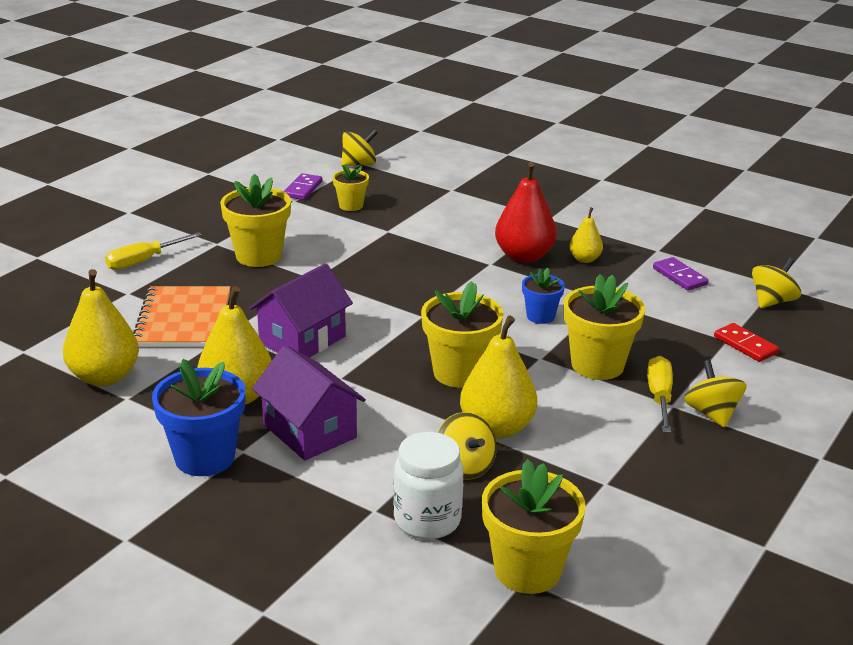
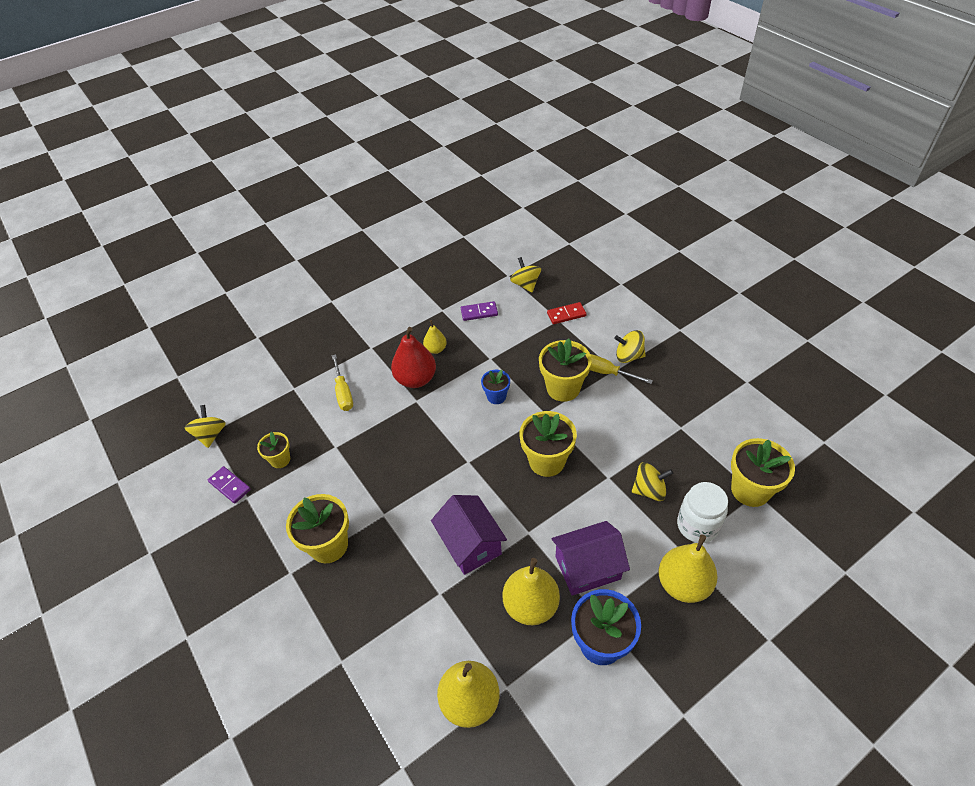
camera: 65 degrees left, 20 degrees up
yellow screwdriver [105,232,202,270] -> yellow screwdriver moved to [332,354,353,411]
orange notebook [133,286,230,347] -> none
yellow pear [460,315,537,439] -> yellow pear moved to [658,534,718,603]

